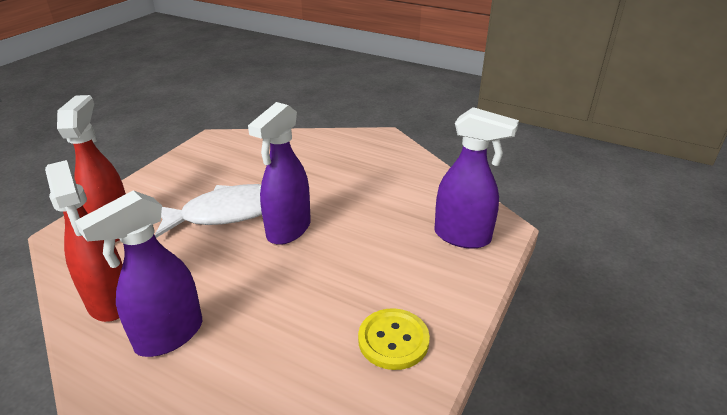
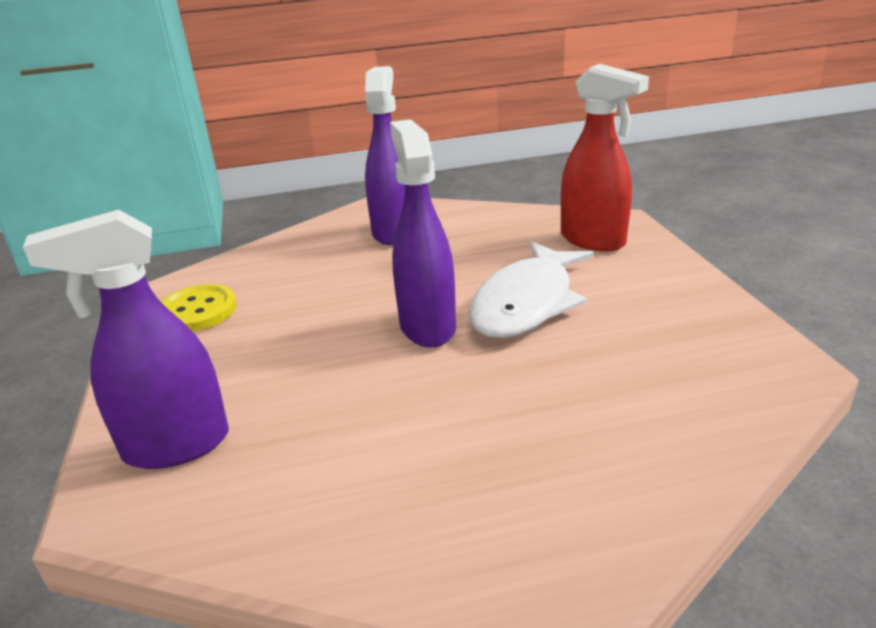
camera: 140 degrees right, 5 degrees down
red spray bottle [45,160,123,322] -> none

